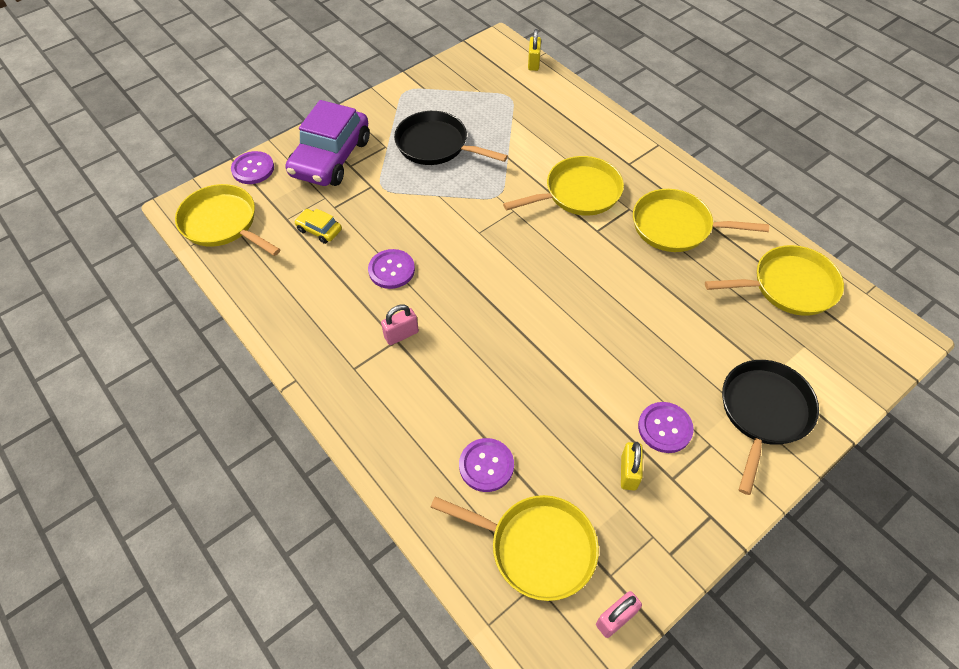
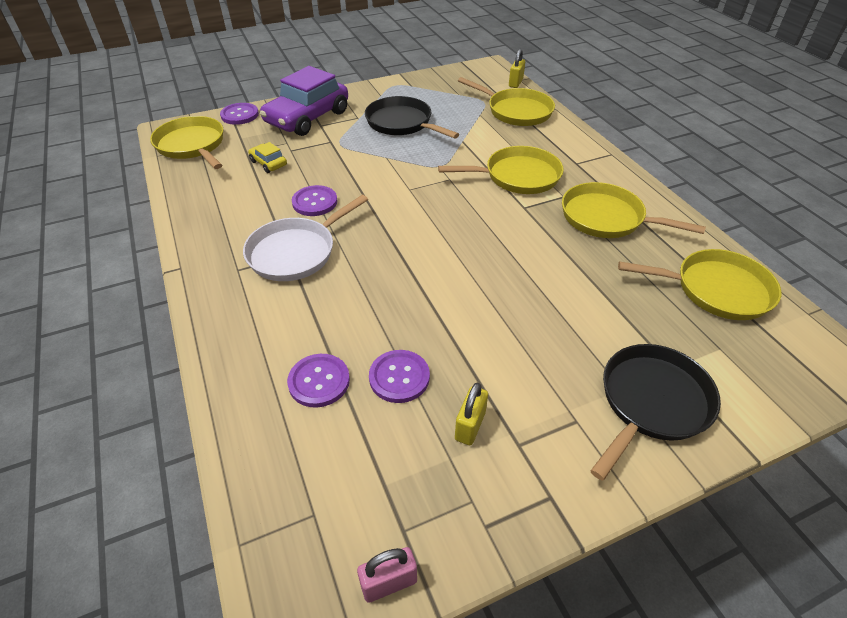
camera: 15 degrees right, 10 degrees down
pink padlock [381,305,419,345] -> white pan [243,195,368,281]
yellow pan [430,495,599,601] -> yellow pan moved to [458,77,555,126]
purple button [638,402,694,453] -> purple button moved to [369,350,430,403]

